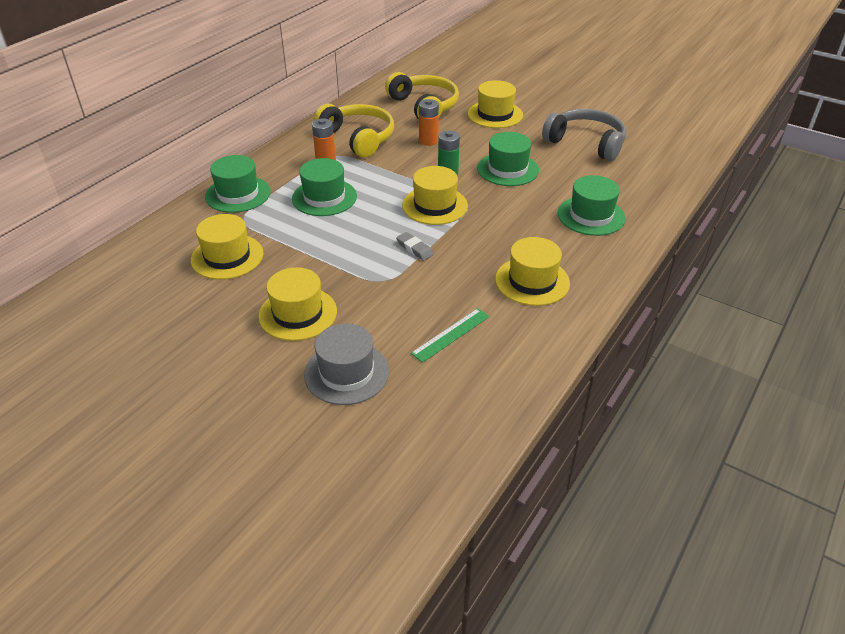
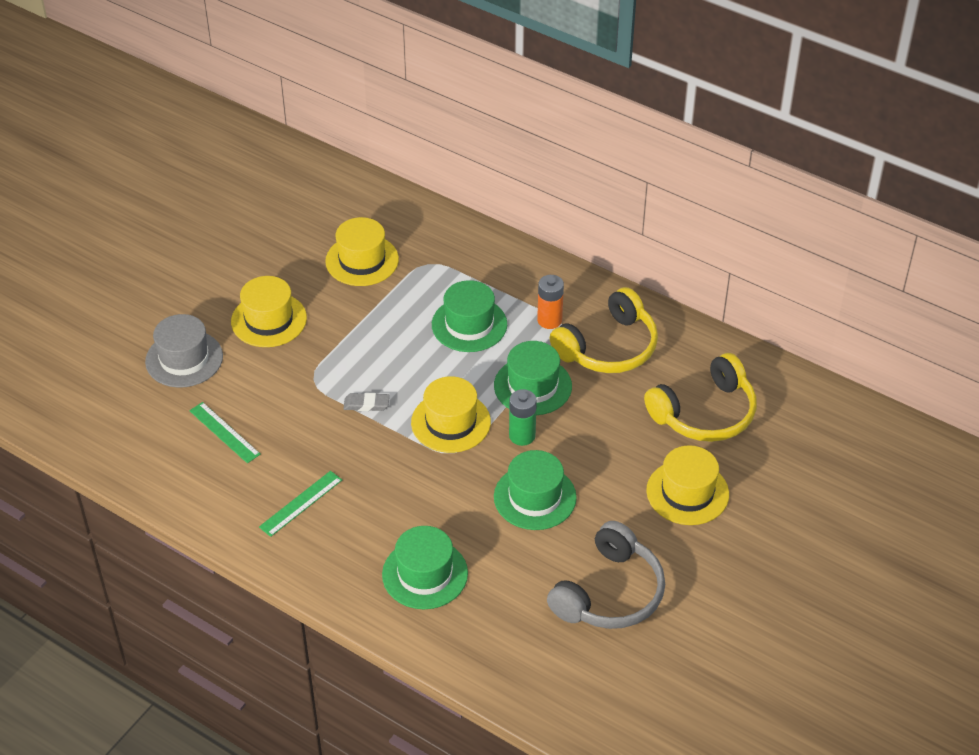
camera: 90 degrees right, 5 degrees up
green hat [205,155,271,213] -> green hat moved to [494,341,572,415]
grey eraser [396,232,434,261] -> grey eraser turned 45 degrees clockwise [343,393,390,411]
orange battery [419,99,439,146] -> none
yellow hat [495,237,570,306] -> green ruler [259,471,342,537]

